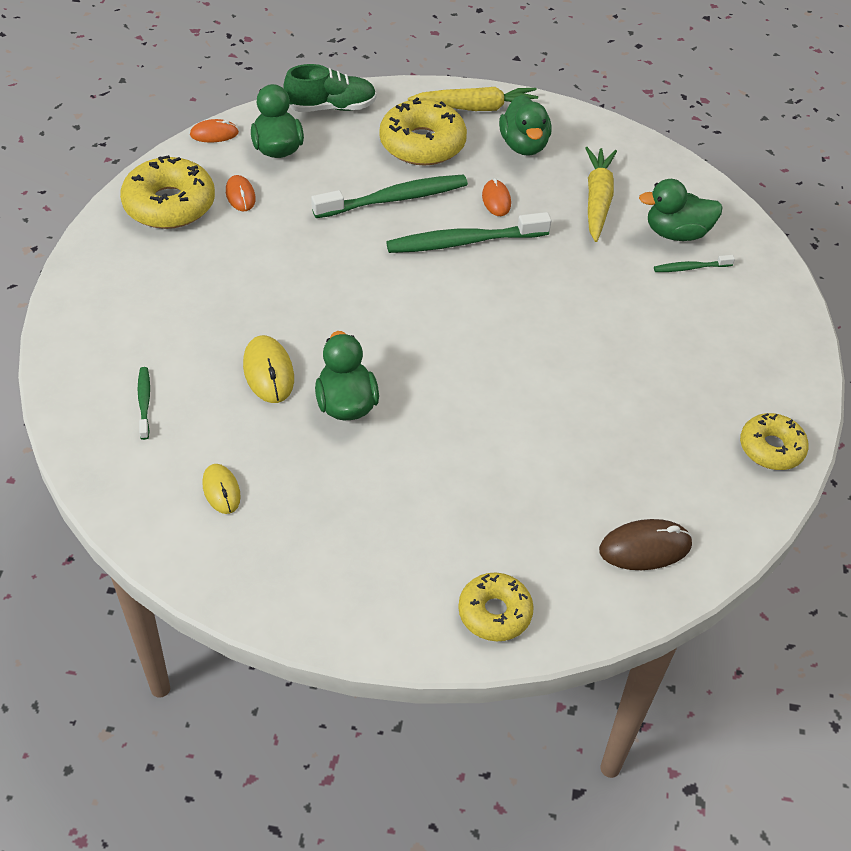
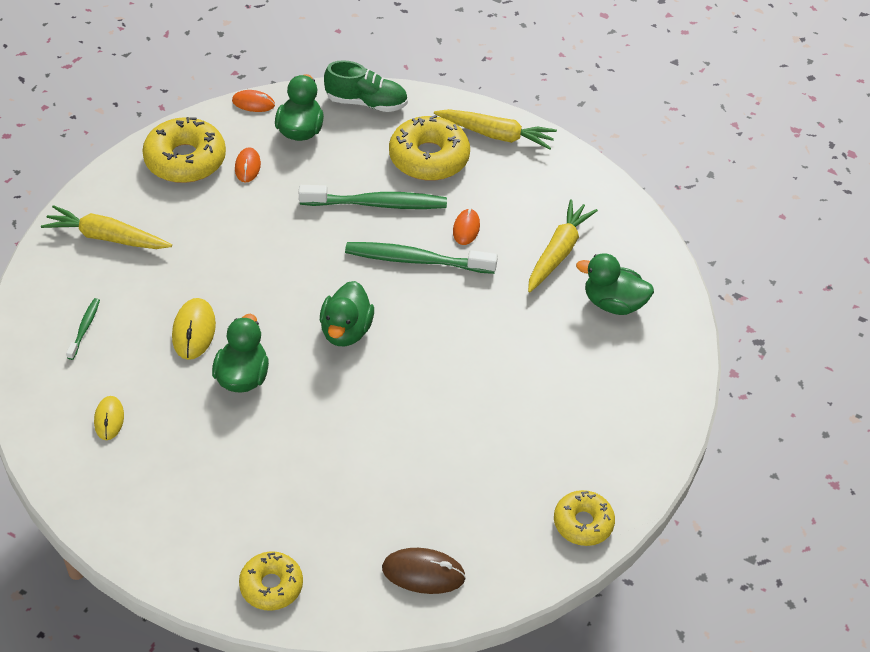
camera: 20 degrees right, 0 degrees up
green duck [499,95,552,156] -> green duck moved to [320,281,374,346]
green toothbrush [654,255,735,272] -> none
none -> yellow carrot [41,205,172,249]

